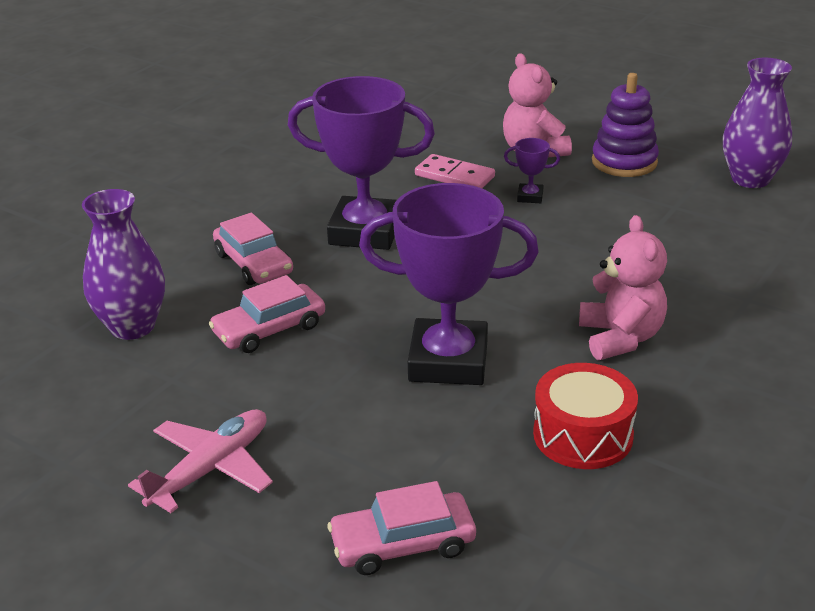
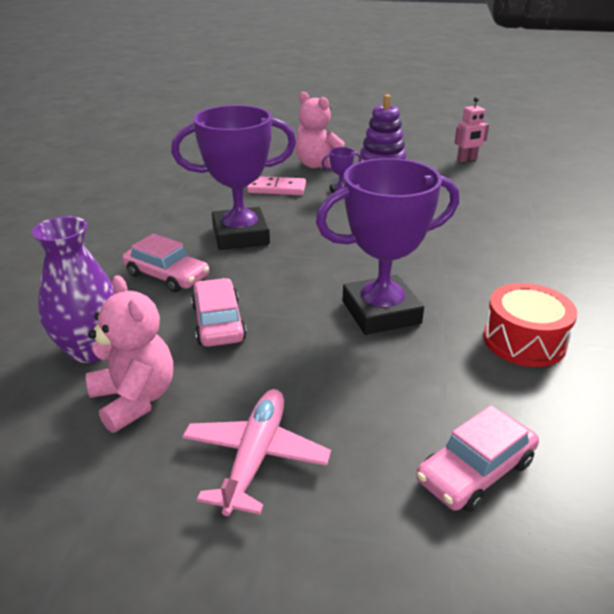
camera: 25 degrees left, 0 degrees up
pink car [209,275,325,353] -> pink car turned 135 degrees clockwise [191,278,247,347]
pink teddy bear [579,215,667,360] -> pink teddy bear moved to [86,275,173,433]
purple vase [723,58,792,188] -> pink robot [454,97,489,162]

